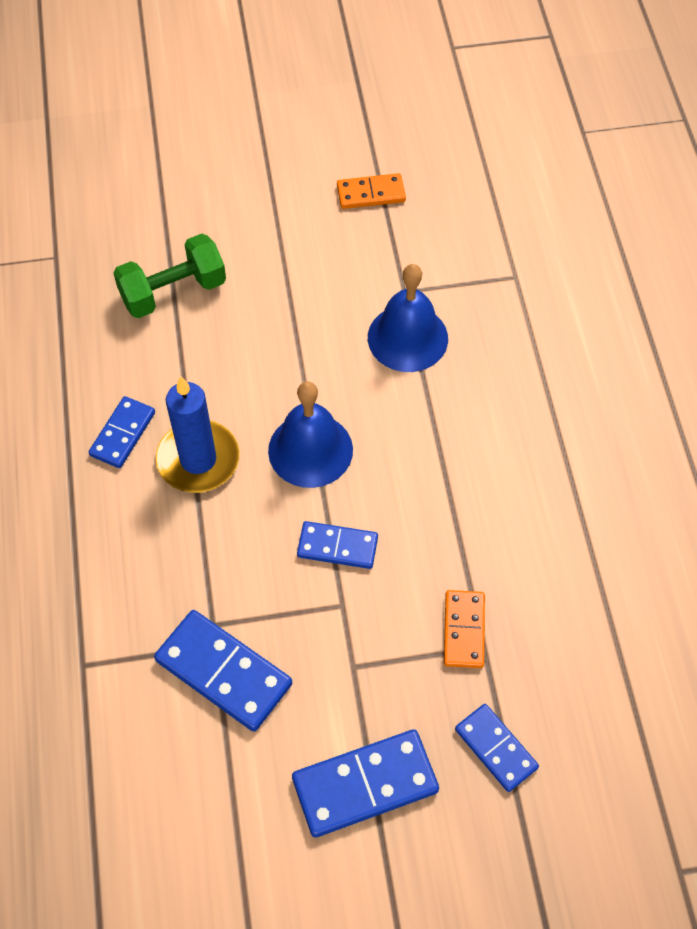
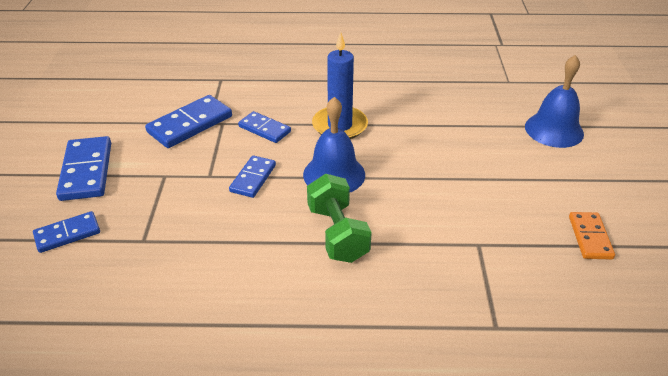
camera: 100 degrees right, 20 degrees down
blue domino [89,396,155,468] -> blue domino moved to [238,111,291,143]
green dumbbell [113,234,226,318] -> green dumbbell moved to [307,174,372,263]
blue bell [368,264,448,372] -> blue bell moved to [525,55,584,148]
orange domino [444,590,485,668] -> none

